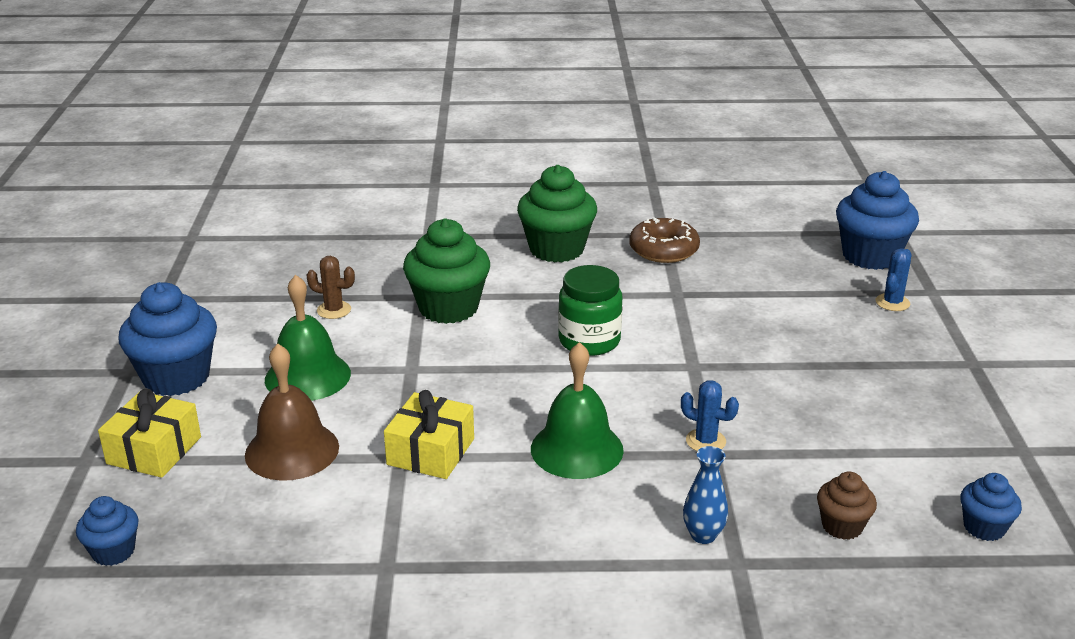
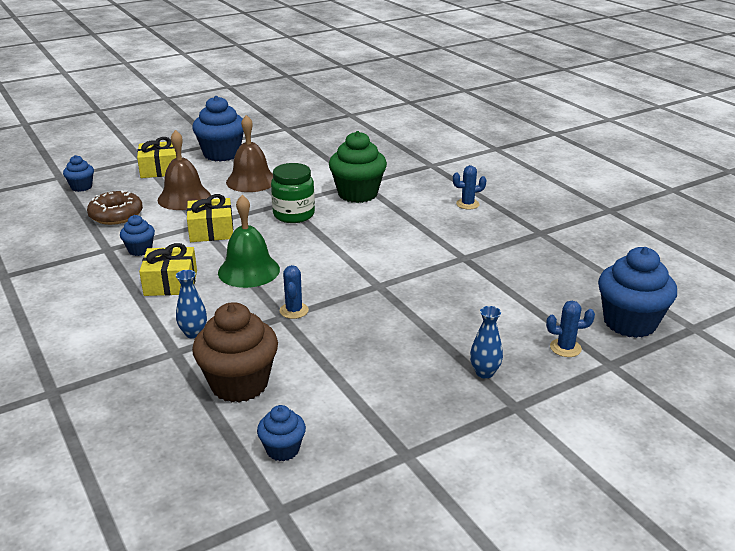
camera: 60 degrees right, 0 degrees up
green bell [265,275,351,401] -> brown bell [226,115,273,192]
brown cactus [306,256,355,319] -> none
green cupcake [517,165,597,263] -> blue cactus [453,165,486,209]
green jar [558,265,622,356] -> green jar moved to [271,163,315,223]
brown donut [629,217,700,263] -> brown donut moved to [87,190,143,225]
brown cupcake [817,471,877,540] -> brown cupcake [192,302,278,403], size x1.91
none -> blue cupcake [120,215,155,256]
none -> yellow gift [139,243,197,296]
none -> blue vase [470,306,503,379]

